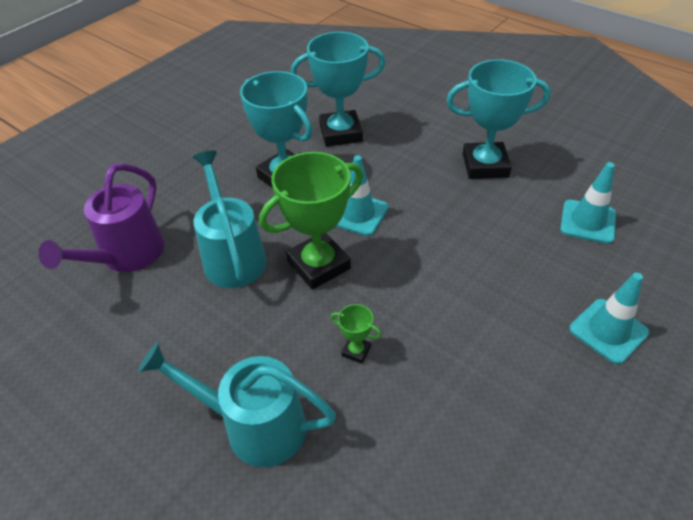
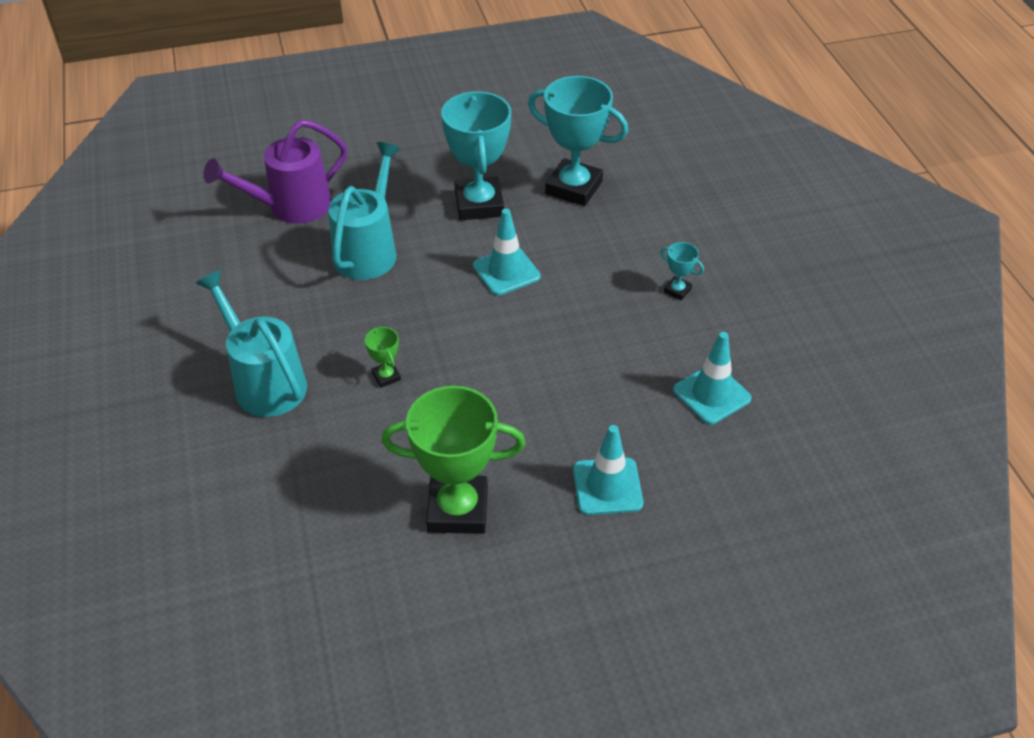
camera: 35 degrees right, 0 degrees up
green trophy [259,152,363,290] -> green trophy moved to [381,386,525,534]
turquoise trophy [446,59,551,179] -> turquoise trophy [660,242,704,300], size x0.43

